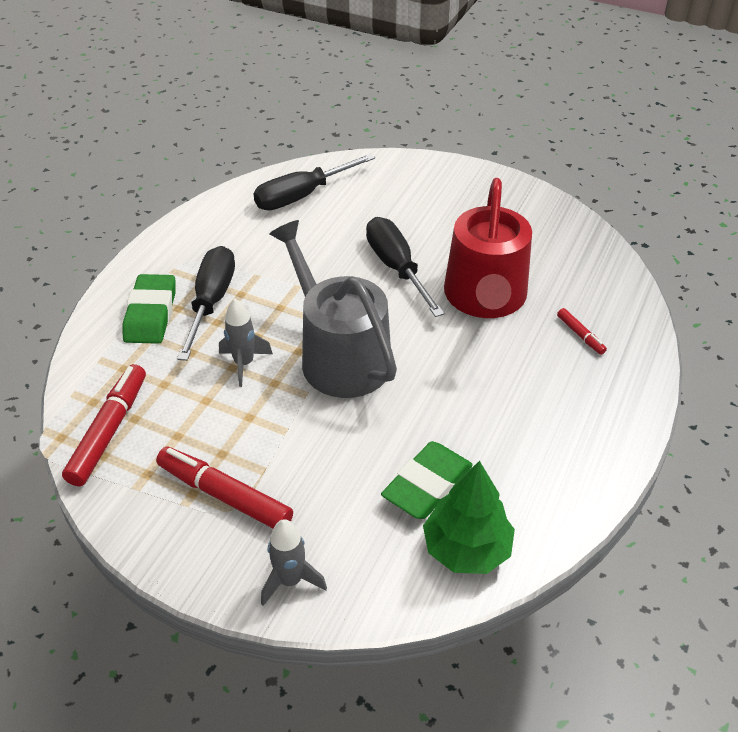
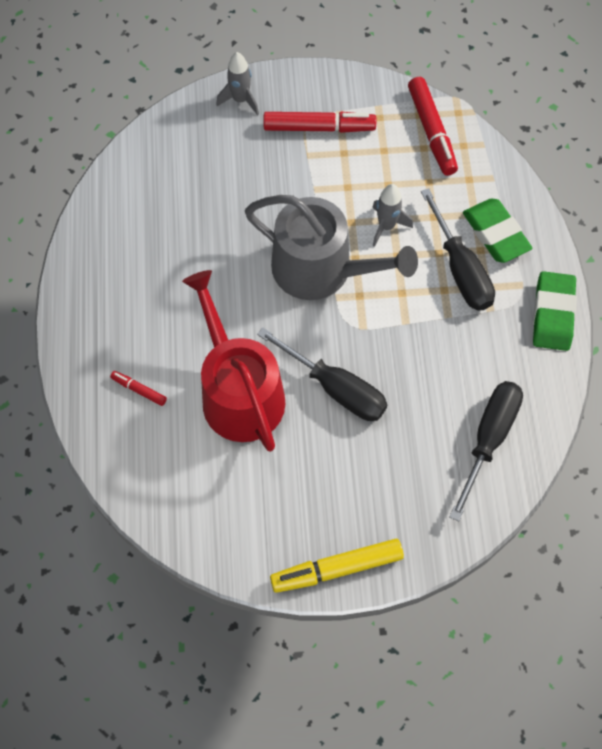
camera: 150 degrees right, 20 degrees up
green eraser [381,441,473,519] -> green eraser moved to [533,271,577,351]
green tree [423,461,515,574] -> none
none -> yellow marker [270,539,404,593]

